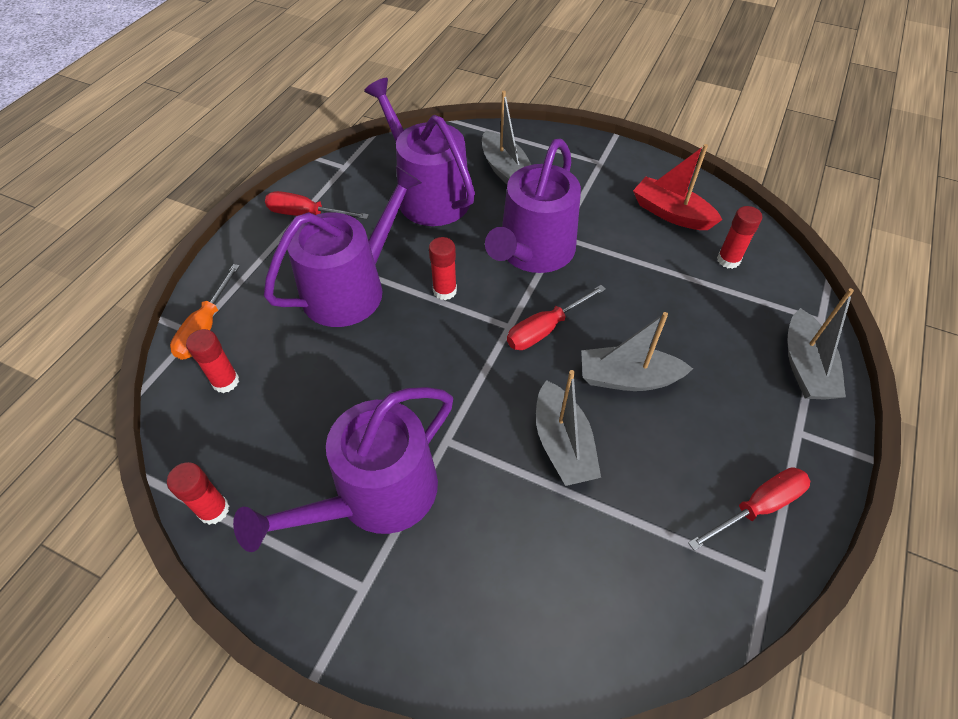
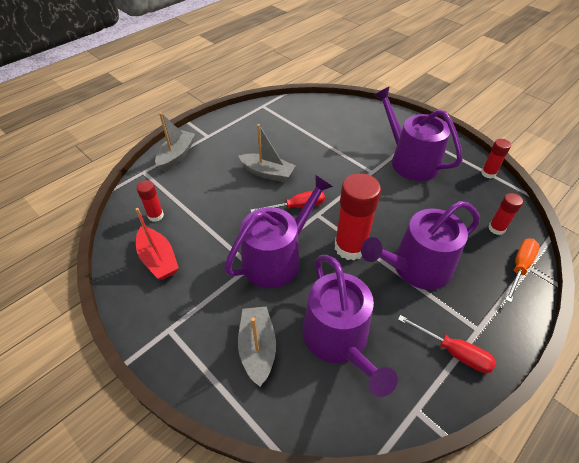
camera: 160 degrees left, 5 degrees down
purple watering can [233,387,453,552] -> purple watering can turned 105 degrees counterclockwise [374,86,462,181]
red glue stick [429,237,457,300] -> red glue stick [335,173,381,260], size x1.93
grey boat [536,370,601,486] -> none
red screwdriver [688,467,810,551] -> none

